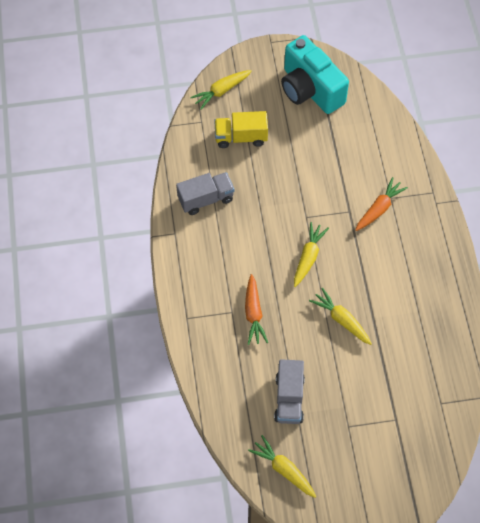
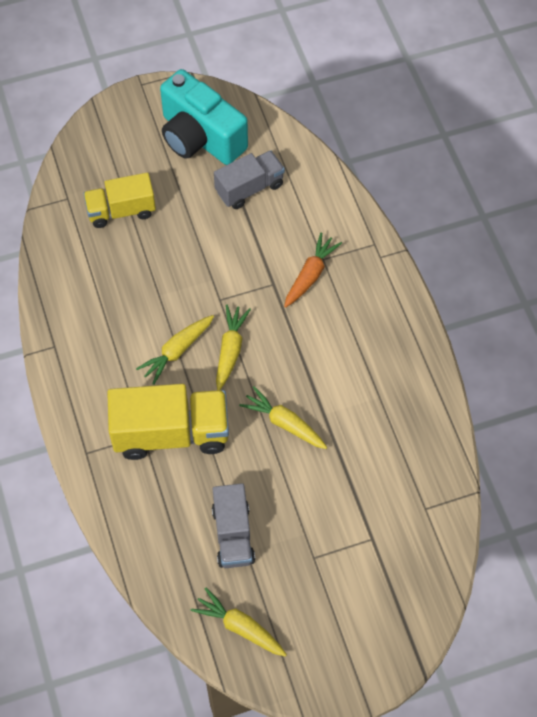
camera: 10 degrees left, 0 degrees up
grey truck [176,172,234,215] -> grey truck moved to [214,150,285,209]
yellow carrot [190,70,252,110] -> yellow carrot moved to [136,315,214,385]
orange carrot [245,274,268,345] -> yellow truck [107,384,229,460]

